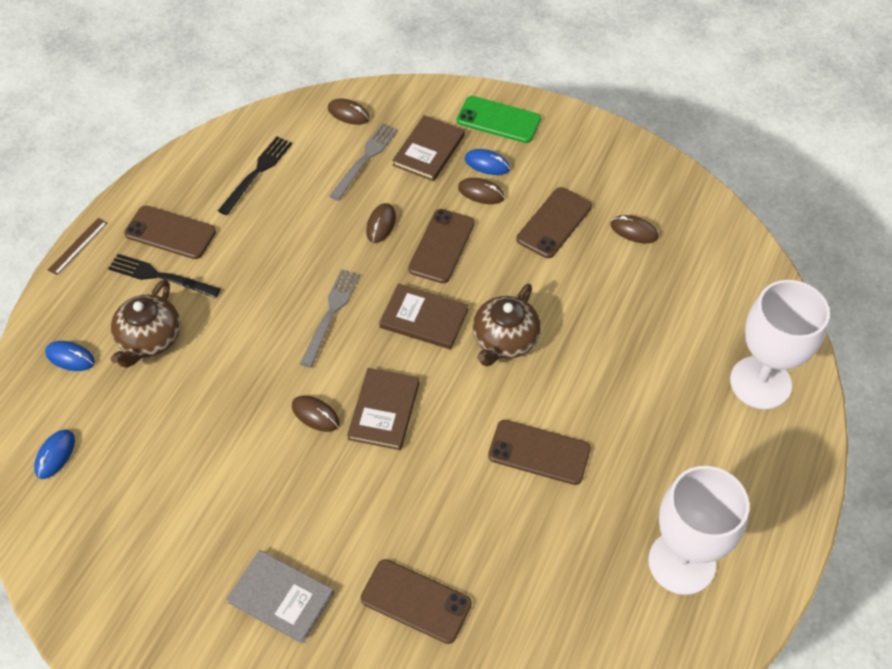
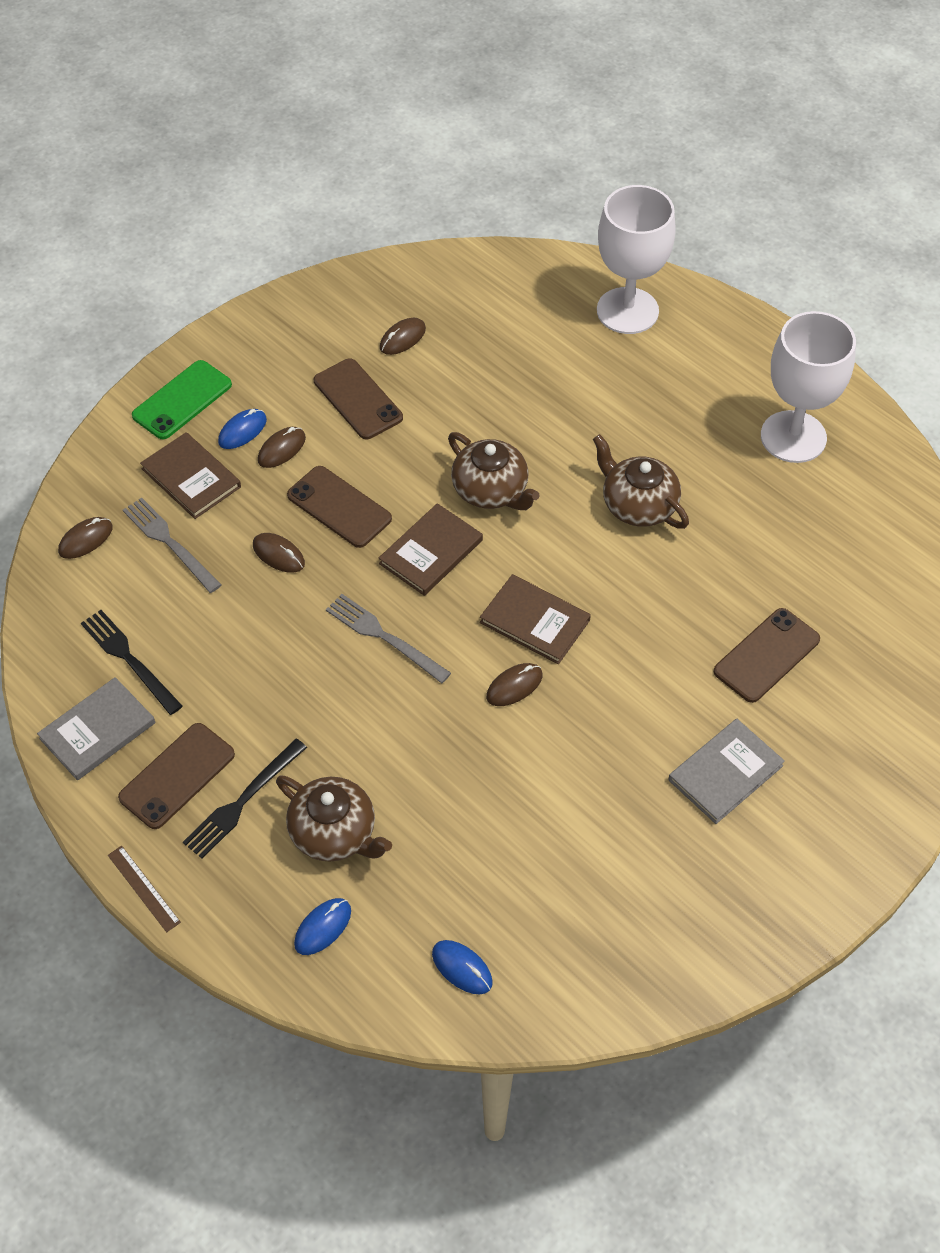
camera: 70 degrees left, 0 degrees up
brown phone [488,420,591,485] -> brown teapot [593,434,689,529]
none -> grey book [37,677,155,780]

